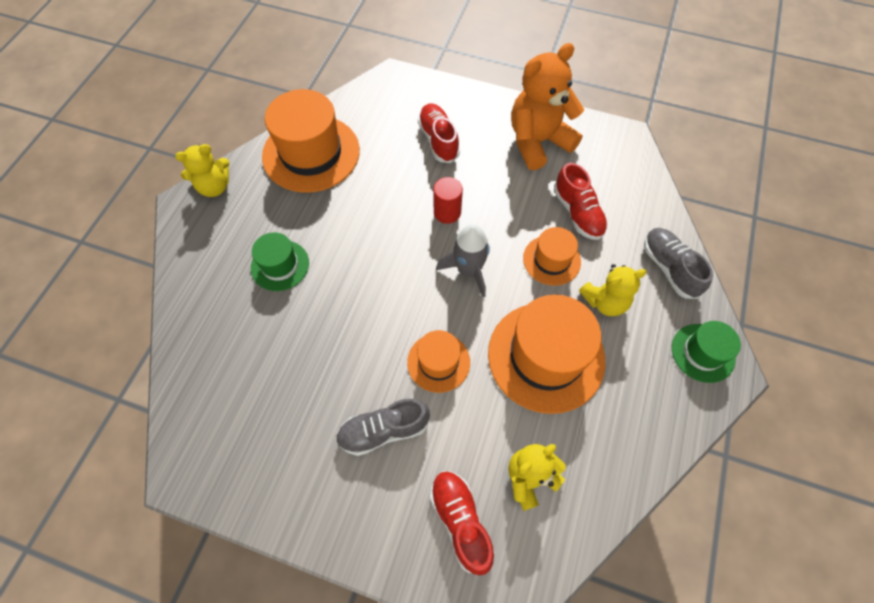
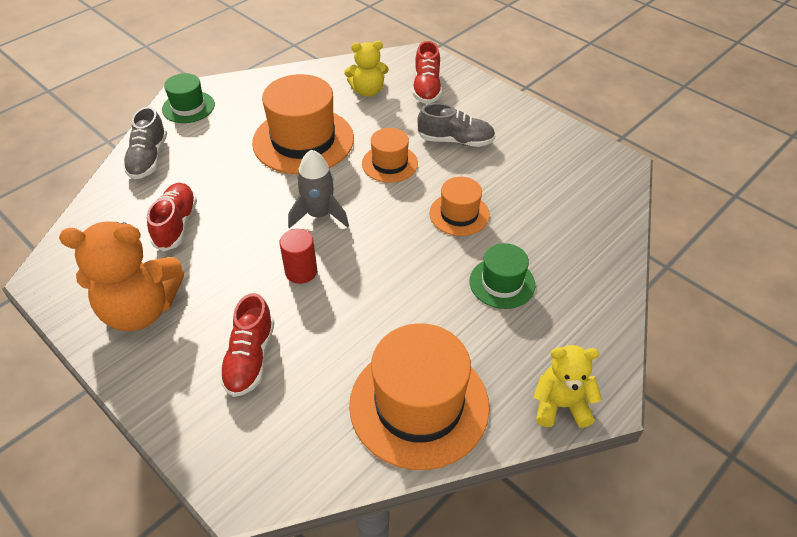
camera: 155 degrees left, 15 degrees down
orange hat [523,227,581,286] -> orange hat moved to [429,177,490,236]
yellow teddy bear [579,264,647,316] -> none

